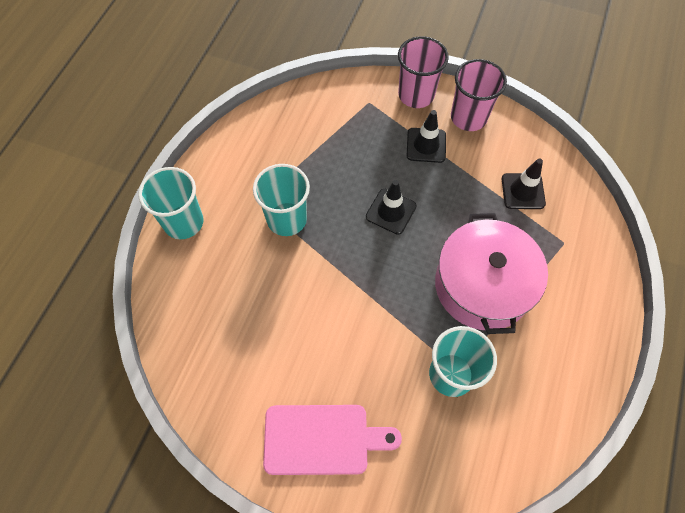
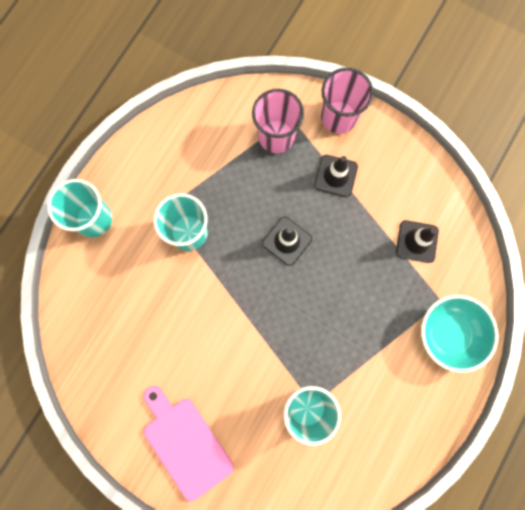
camera: 10 degrees right, 15 degrees up
pink cutting board [263,405,402,475] -> pink cutting board turned 135 degrees counterclockwise [144,386,234,501]
pink pot [435,213,548,334] -> none
pink cup [451,59,507,131] -> pink cup moved to [252,89,304,153]
none -> turquoise bowl [421,295,499,373]

